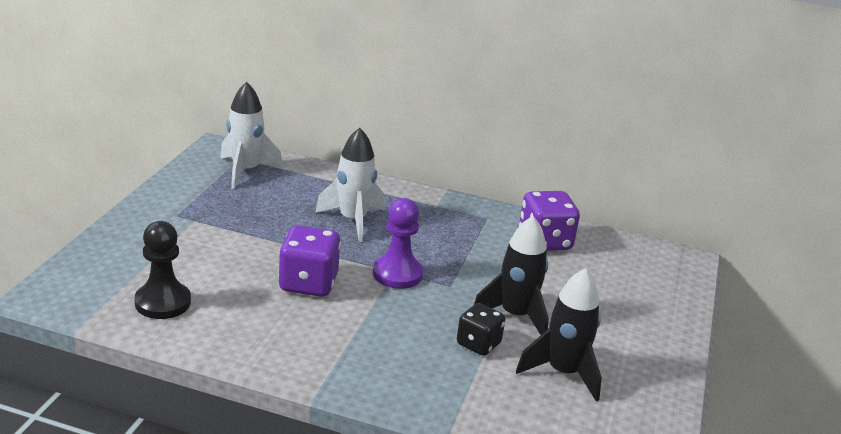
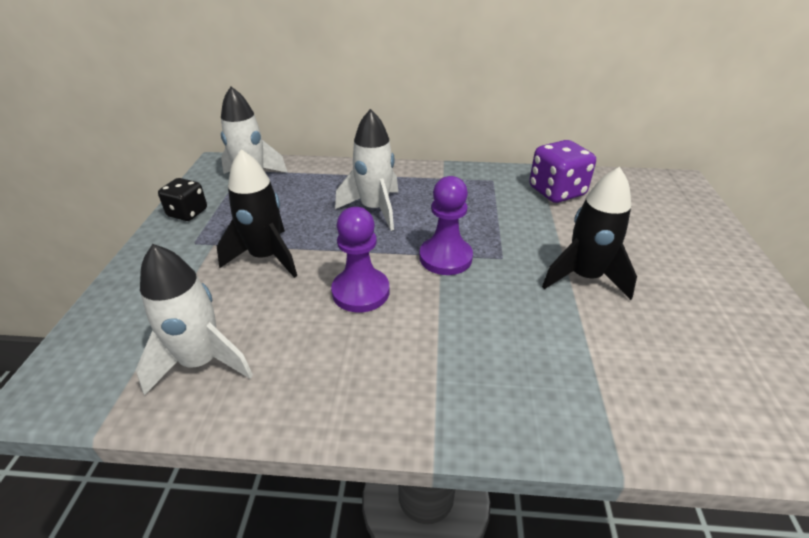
camera: 10 degrees left, 10 degrees up
black pawn [134,221,191,319] -> white rocket [136,244,253,396]
purple dice [278,226,341,297] -> purple pawn [331,207,389,313]
black dice [457,303,505,356] -> black dice moved to [158,178,207,221]
black rocket [516,268,602,401] -> black rocket moved to [217,149,297,278]

